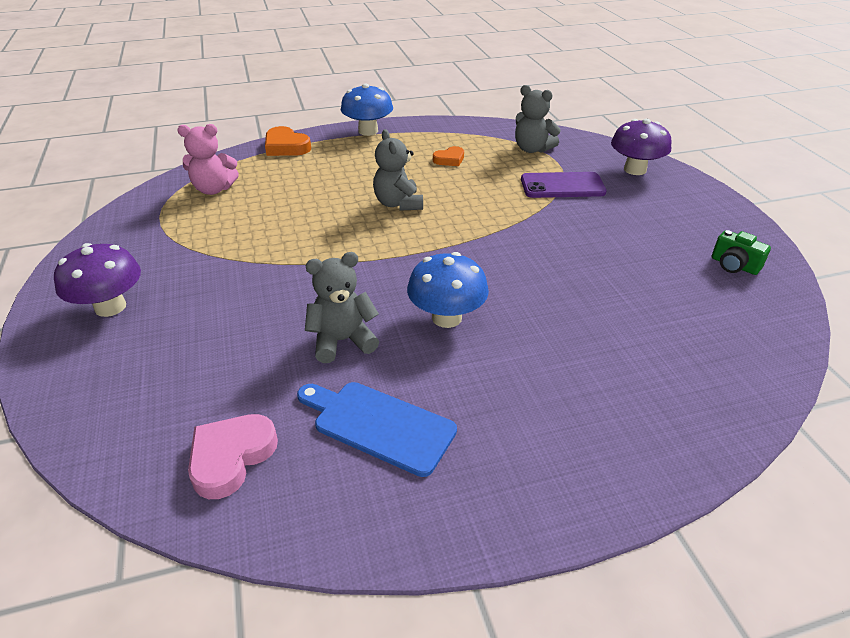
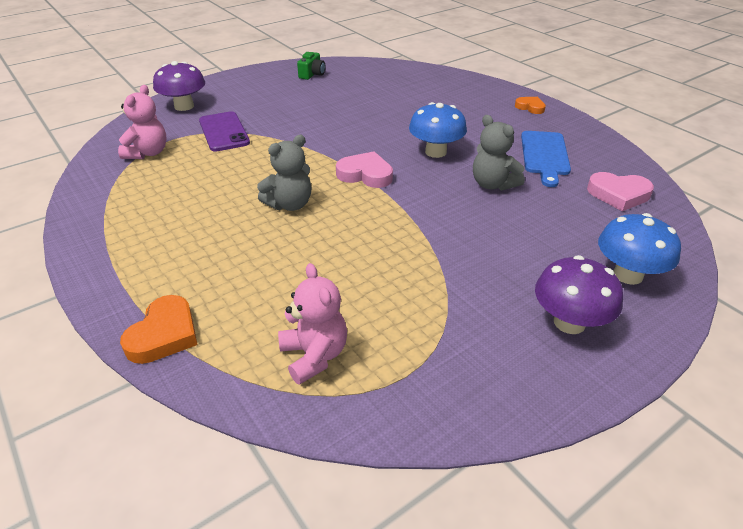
camera: 110 degrees left, 0 degrees up
blue mushroom [341,83,393,136] -> blue mushroom moved to [598,213,681,285]
orange heart [433,146,464,166] -> orange heart moved to [515,97,546,114]
grey teddy bear [515,85,561,153] -> pink teddy bear [118,85,167,159]
none -> pink heart [336,151,393,188]

